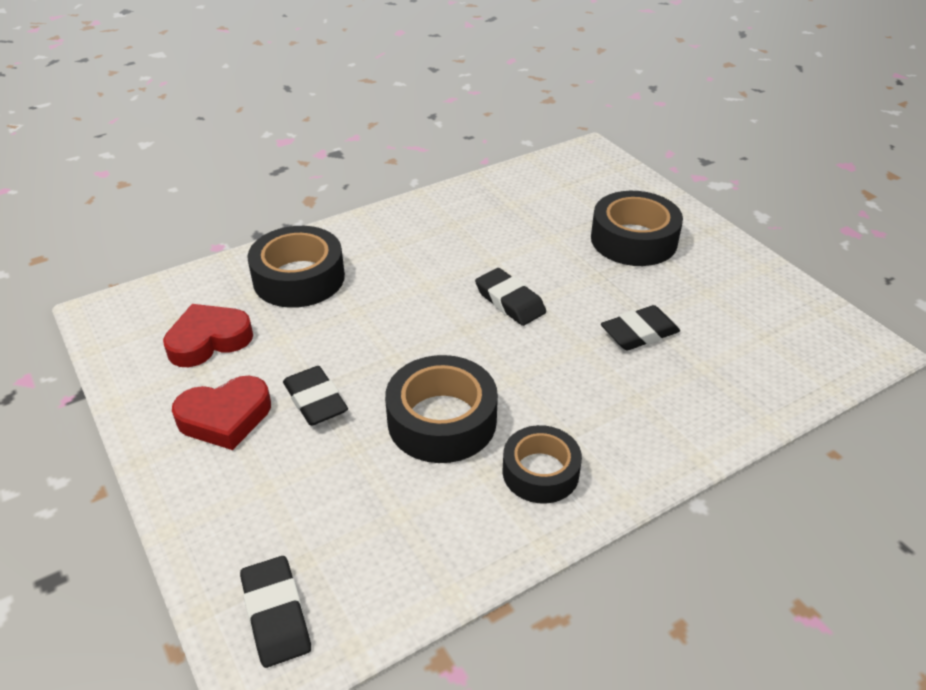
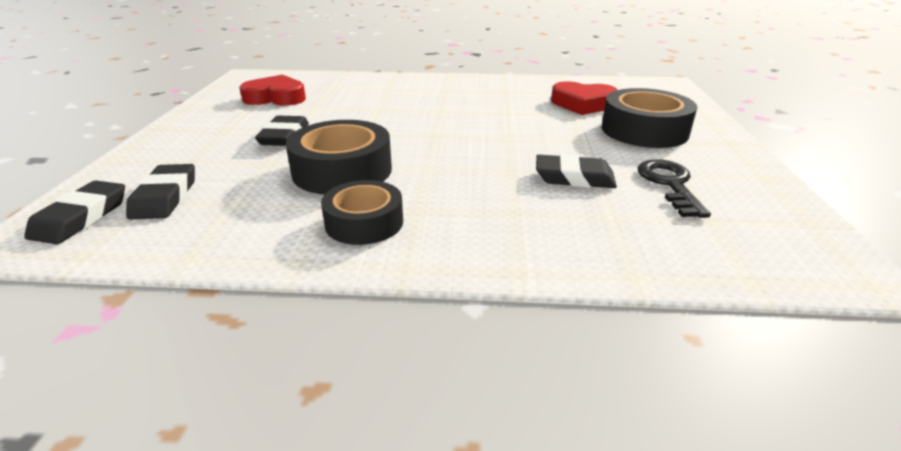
camera: 35 degrees right, 10 degrees down
red heart [172,376,271,450] -> red heart moved to [551,81,618,115]
black tape [247,226,345,308] -> none
black eraser [475,268,546,326] -> black eraser moved to [126,164,195,219]
none -> black key [638,159,711,218]

